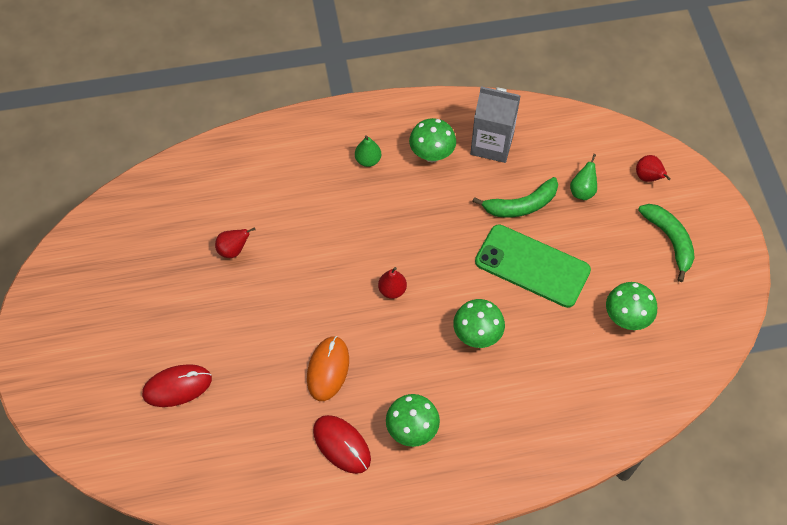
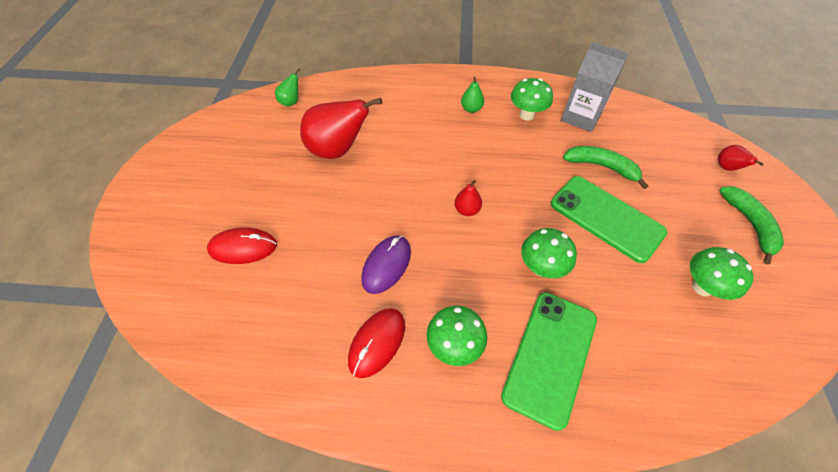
camera: 15 degrees right, 5 degrees down
red pear [215,227,256,258] -> red pear [300,98,382,159], size x2.15
orange mouse [307,336,349,401] -> purple mouse [361,236,411,294]
red mouse [313,415,371,474] -> red mouse turned 60 degrees clockwise [348,308,405,378]
green banana [472,177,558,217] -> green banana turned 150 degrees counterclockwise [563,146,648,189]
green pear [570,154,597,200] -> green pear moved to [275,68,301,107]
none -> green phone [501,293,597,431]

